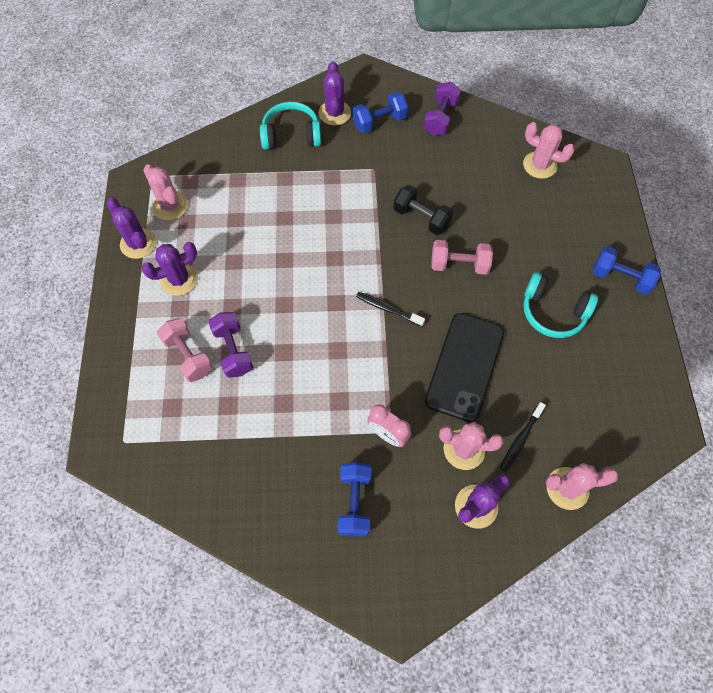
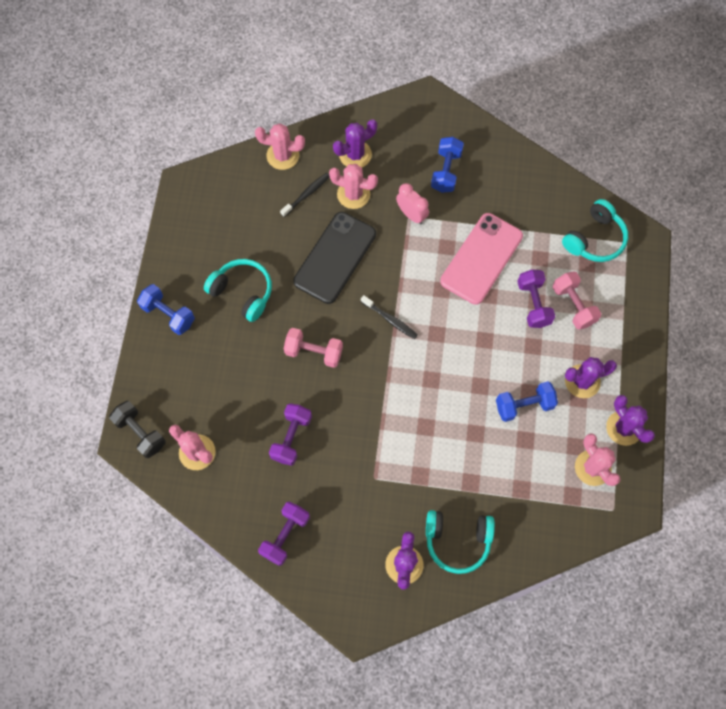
camera: 170 degrees left, 5 degrees up
blue dumbbell [353,92,408,133] -> blue dumbbell moved to [496,381,558,422]
black dumbbell [394,185,453,235] -> black dumbbell moved to [109,401,166,458]
none -> purple dumbbell [269,403,312,466]
none -> pink phone [440,213,523,305]
none -> turquoise headphones [562,199,628,262]

